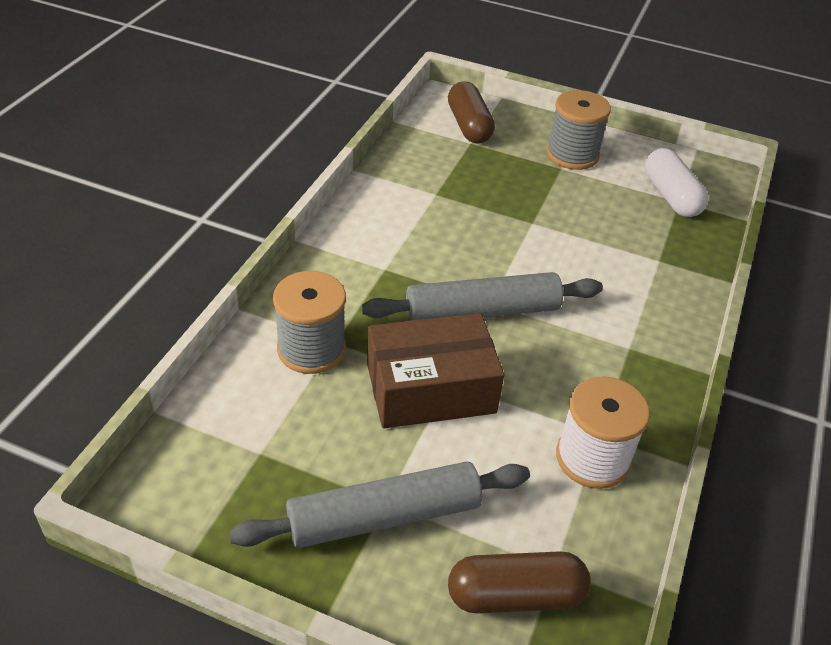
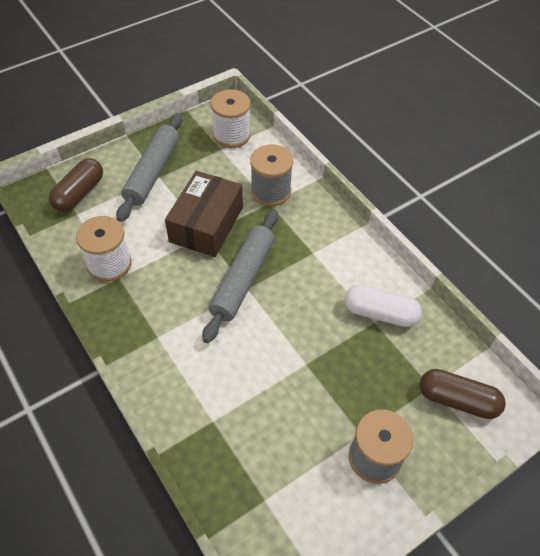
camera: 125 degrees right, 10 degrees up
white capsule [645,148,708,217] -> white capsule moved to [344,285,422,327]
none -> white spool [210,89,251,148]

